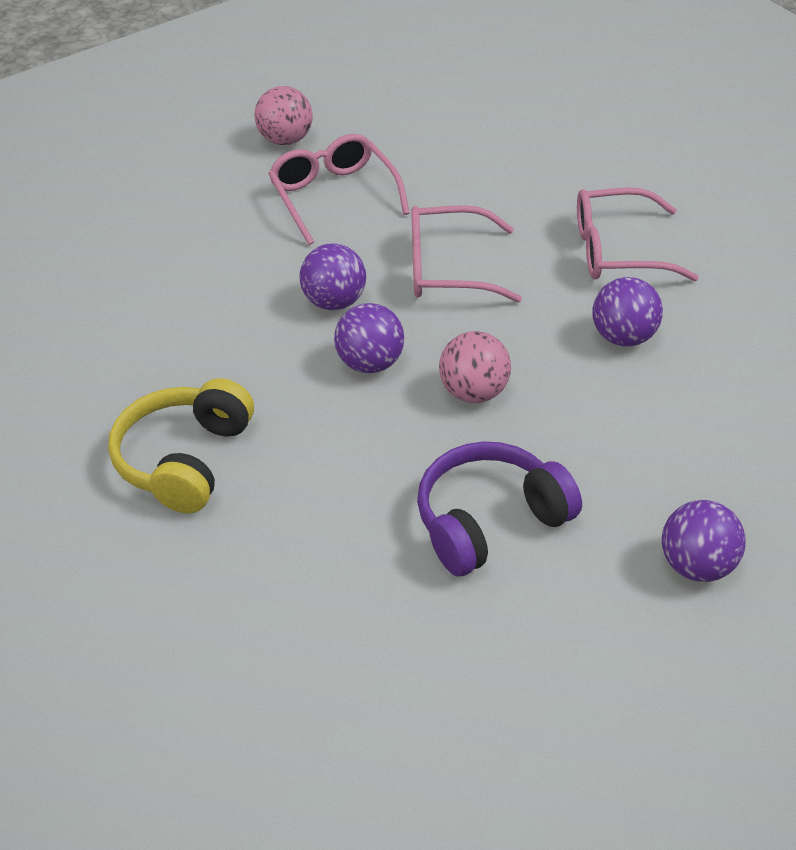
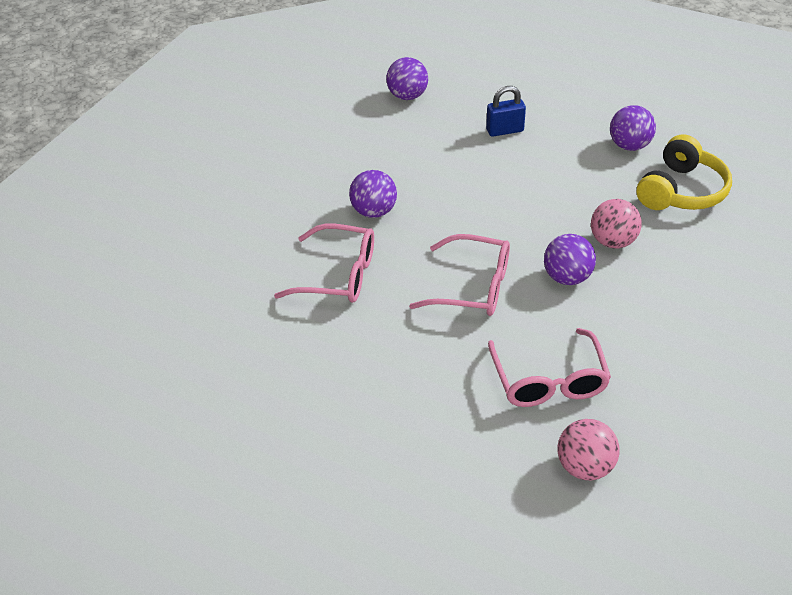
camera: 165 degrees left, 0 degrees up
purple ball [334,303,404,373] -> purple ball moved to [610,105,656,151]
purple headphones [417,441,582,576] -> blue padlock [486,86,526,137]
pink ball [439,331,511,403] -> pink ball moved to [591,199,642,248]

